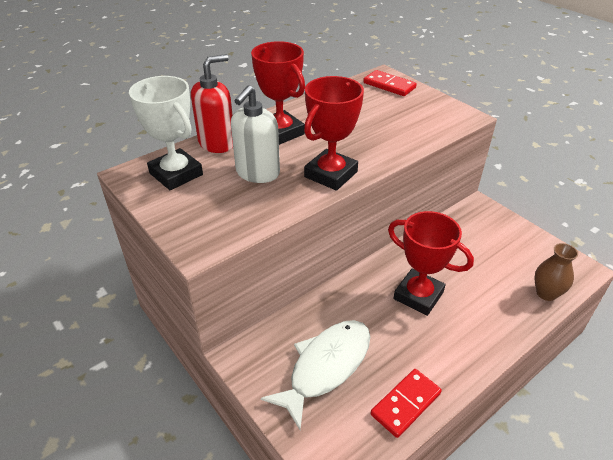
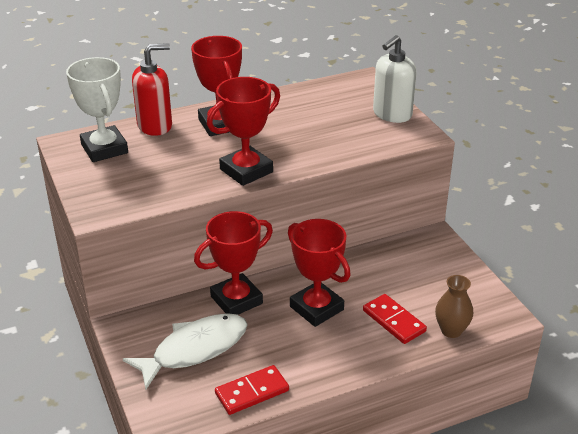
camera: 15 degrees right, 5 degrees down
white soap dispenser [231,85,280,183] -> white soap dispenser moved to [373,35,416,123]
red domino [363,70,417,96] -> red domino moved to [363,294,427,344]
none -> red trophy [194,211,273,315]

